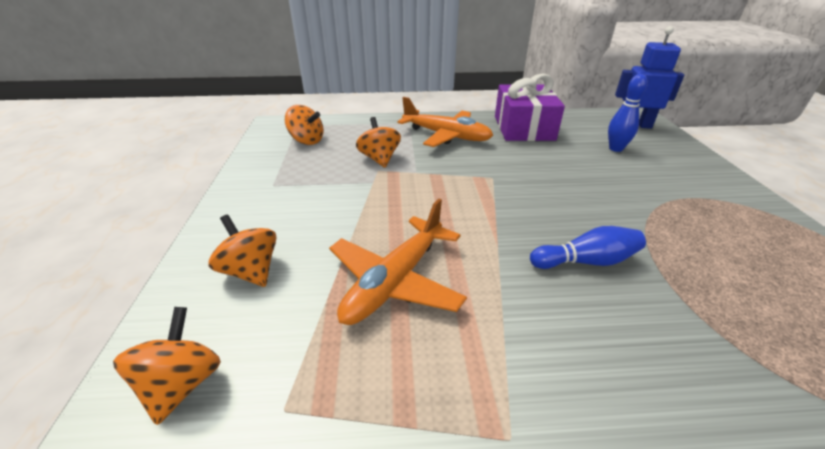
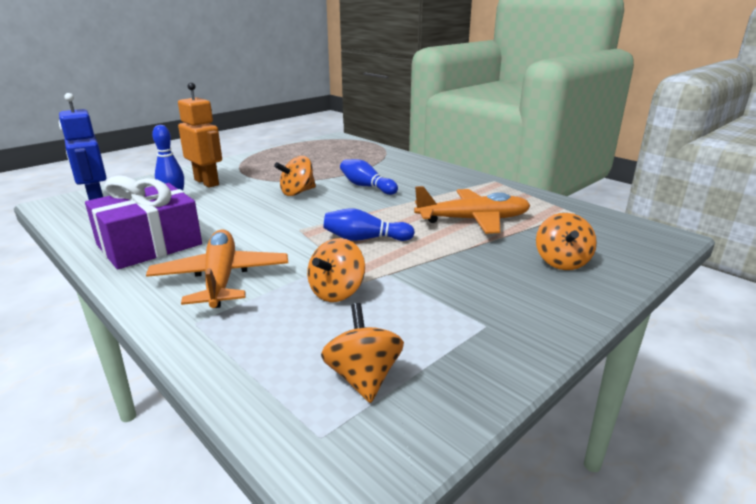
camera: 130 degrees left, 10 degrees down
orange spinning top [113,307,221,425] -> orange spinning top moved to [274,156,316,196]
none -> orange robot [178,82,222,188]
none -> blue bowling pin [323,208,415,241]

